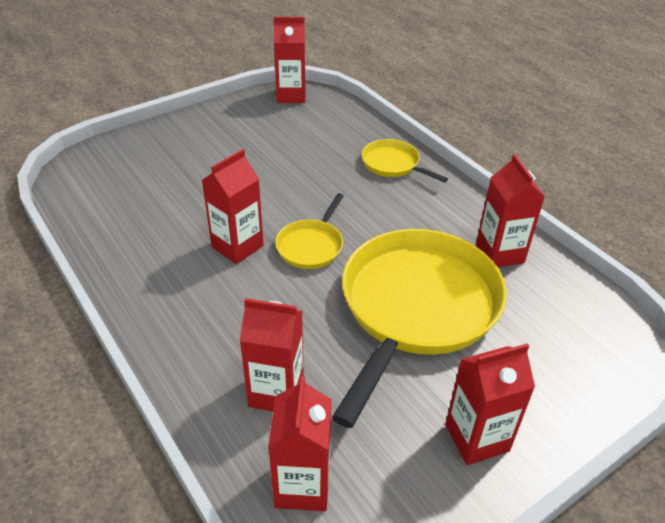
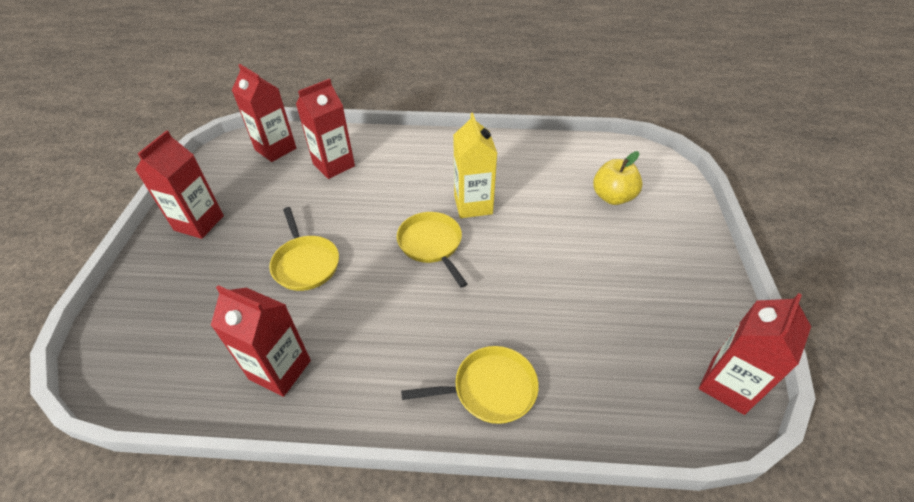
camera: 130 degrees right, 5 degrees up
red carton [202,149,264,264] -> yellow carton [453,113,497,218]
yellow pan [332,229,507,428] -> yellow pan [269,207,339,291], size x0.45
none -> yellow apple [593,151,643,205]

